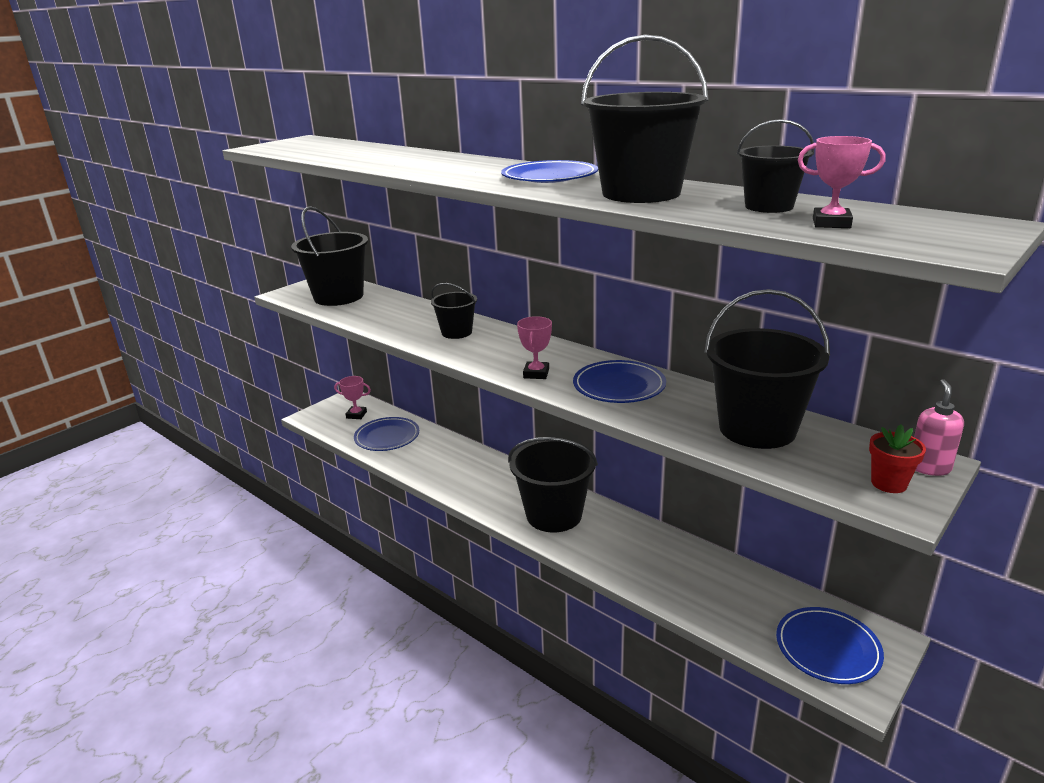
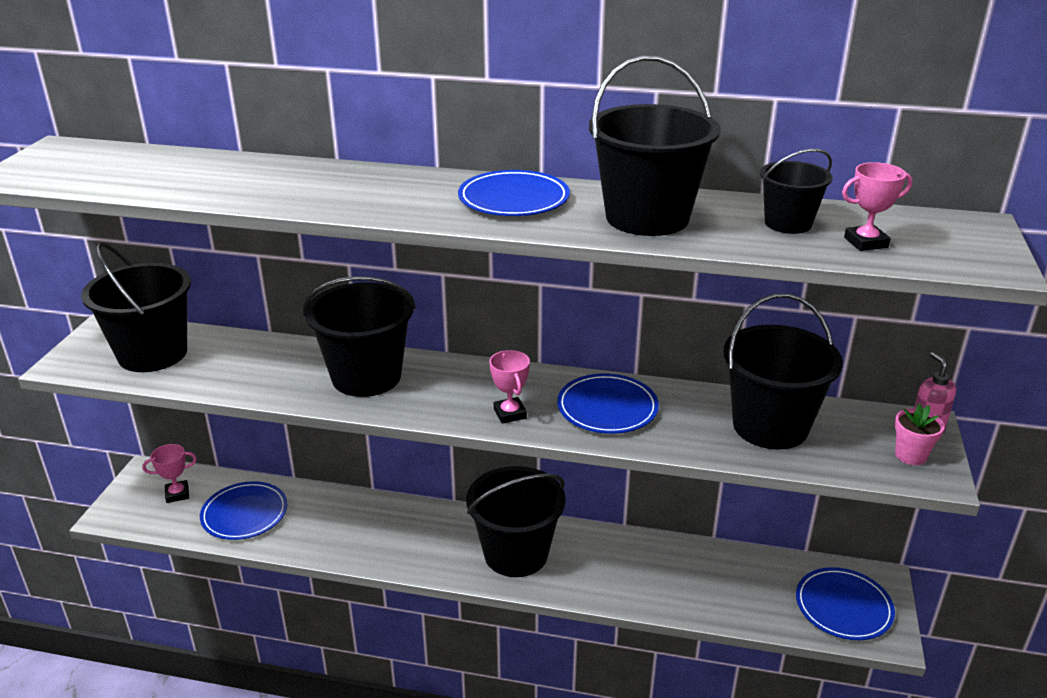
camera: 30 degrees left, 5 degrees up
black bucket [431,283,477,339] -> black bucket [303,276,416,397], size x1.83
red flower pot [869,424,926,493] -> pink flower pot [895,403,944,465]

